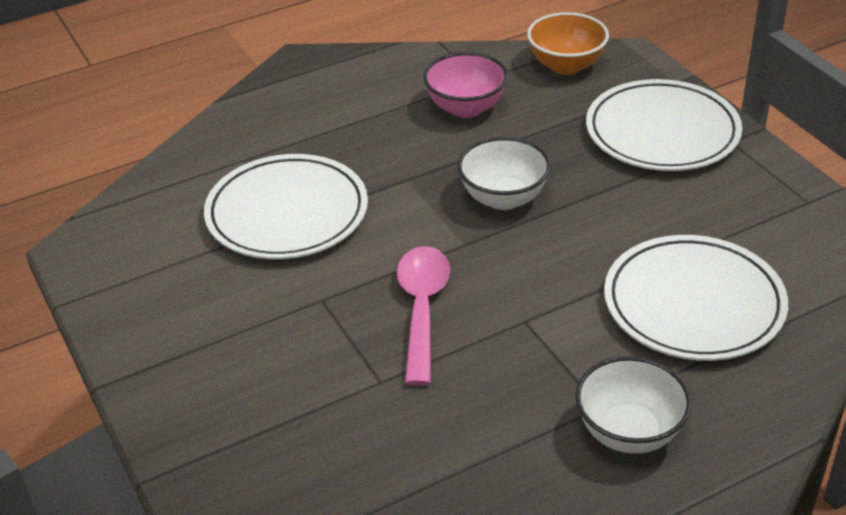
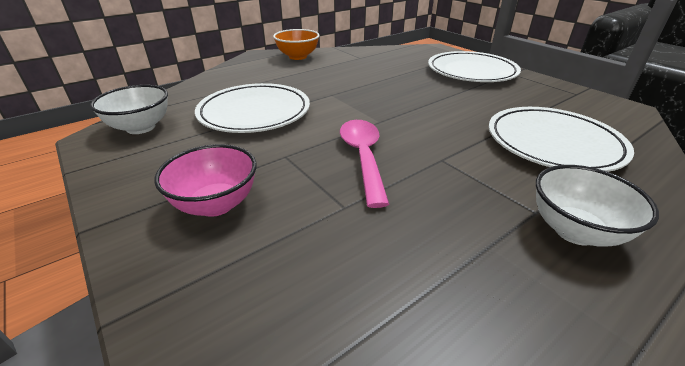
camera: 10 degrees left, 5 degrees down
pink bowl [423,52,508,118] -> pink bowl moved to [154,144,257,217]
white bowl [458,137,551,210] -> white bowl moved to [90,85,168,134]
orange bowl [527,12,609,75] -> orange bowl moved to [273,29,320,60]

